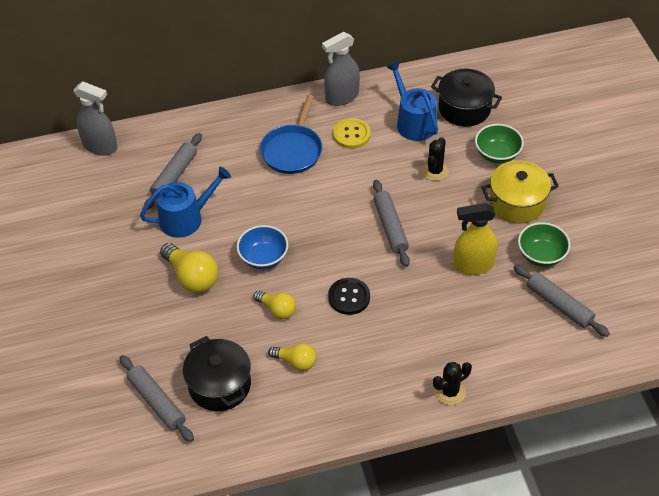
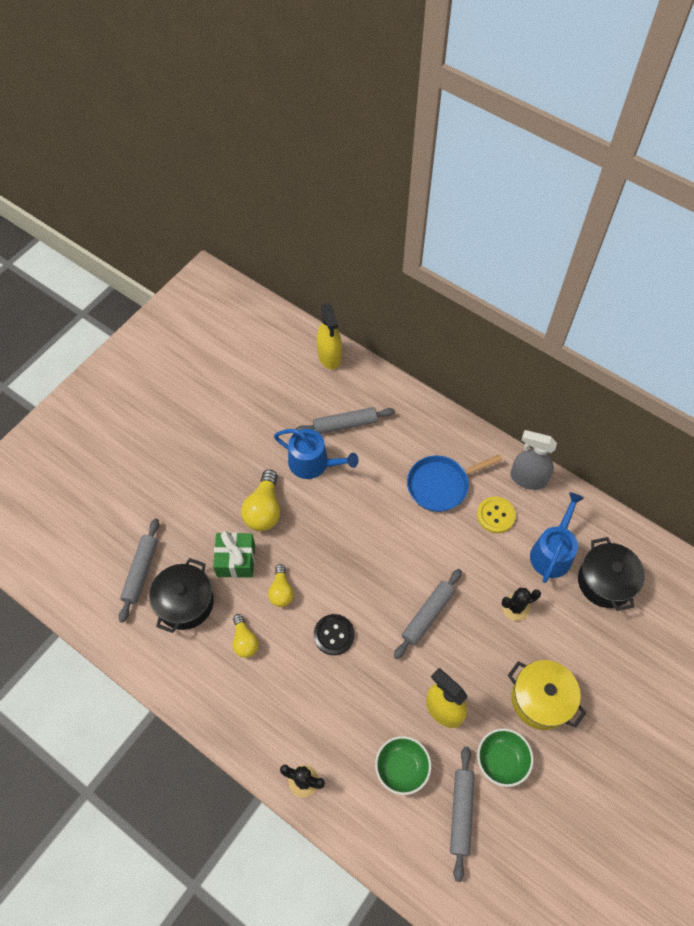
camera: 50 degrees right, 10 degrees up
grey spray bottle [73,81,117,155] -> yellow spray bottle [317,303,342,369]
blue bowl [236,225,289,269] -> none
green bowl [475,124,524,164] -> green bowl moved to [375,736,431,795]
none -> green gift [213,531,255,578]

